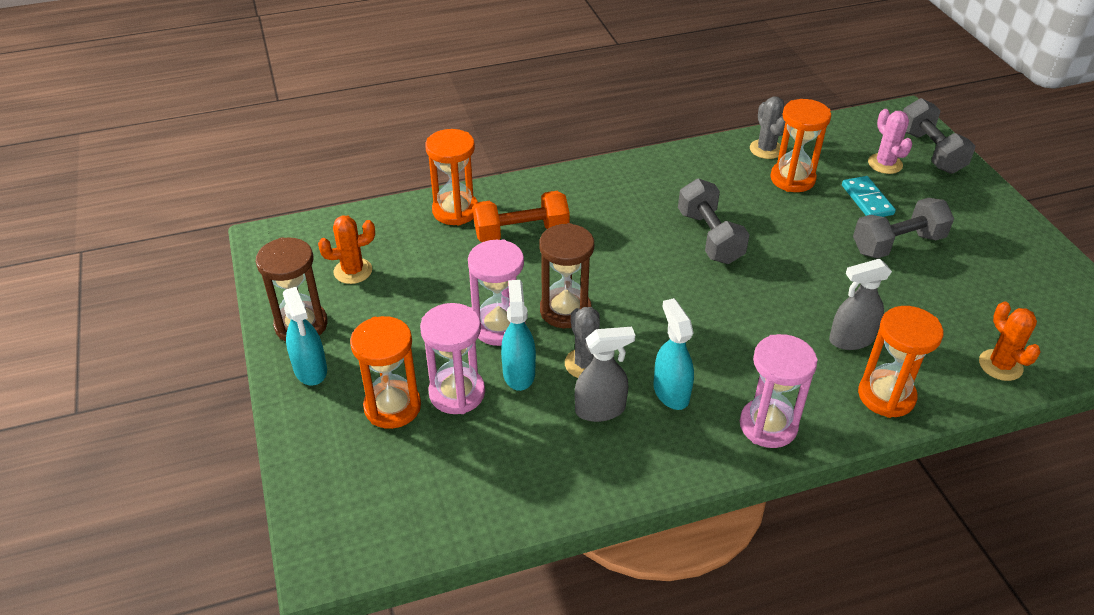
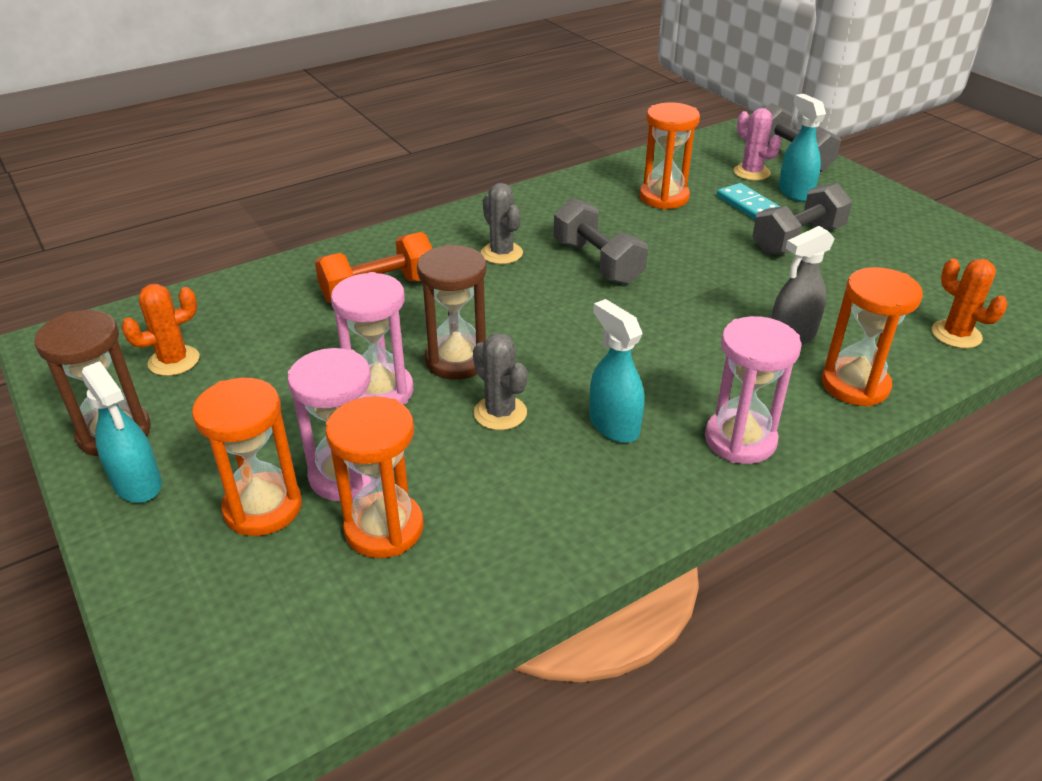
camera: 15 degrees left, 5 degrees down
orange hourglass [425,129,478,225] -> orange hourglass moved to [325,396,424,558]
turquoise spray bottle [501,280,536,391] -> turquoise spray bottle moved to [779,94,826,202]
grey spray bottle [575,327,635,422] -> none
grey cactus [750,97,785,159] -> grey cactus moved to [481,183,523,264]

